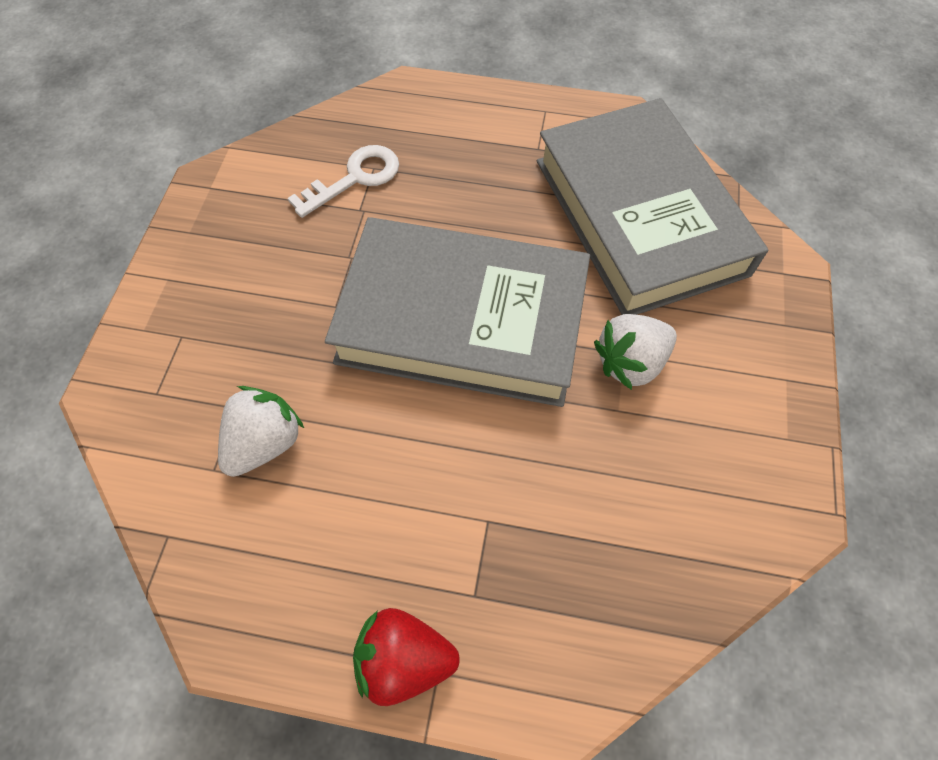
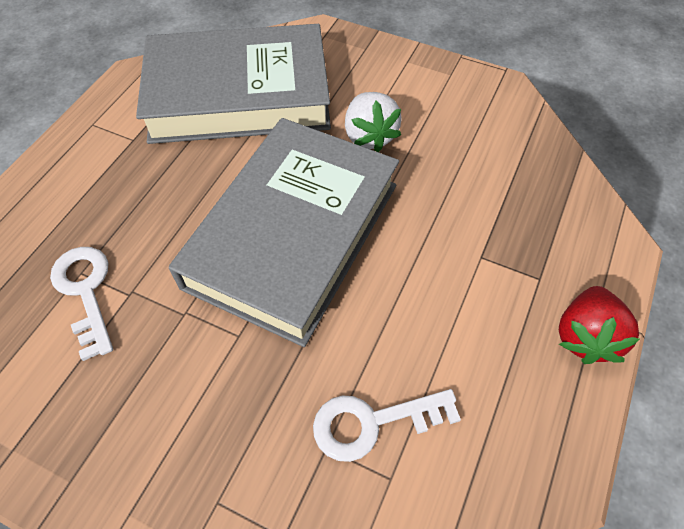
camera: 75 degrees left, 5 degrees down
white strawberry [218,386,304,477] -> white key [313,389,461,462]

